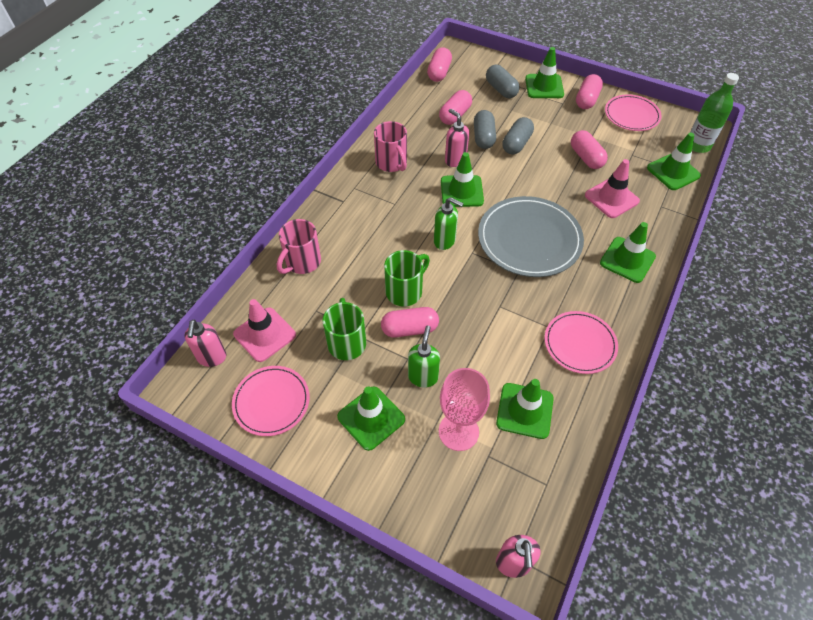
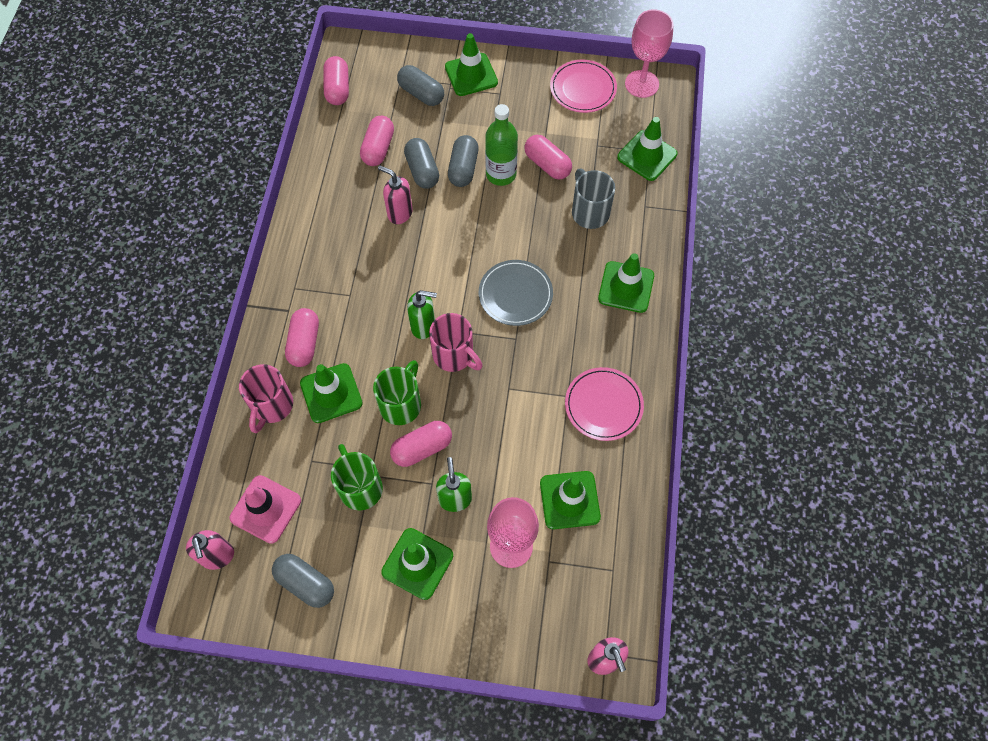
camera: 20 degrees left, 10 degrees up
pink plate [232,366,310,436] -> grey capsule [272,554,334,608]
pink mug [374,121,407,172] -> pink mug moved to [429,313,483,372]
green traffic cone [441,152,484,207] -> green traffic cone moved to [300,363,363,423]
grey plate [478,196,584,277] -> grey plate [479,260,553,326], size x0.62
pink capsule [576,74,603,109] -> pink capsule moved to [285,308,319,367]
pink traffic cone [585,159,640,218] -> grey mug [572,169,615,229]
green bottle [690,73,739,153] -> green bottle moved to [485,104,518,186]
none -> pink goblet [625,9,674,98]

